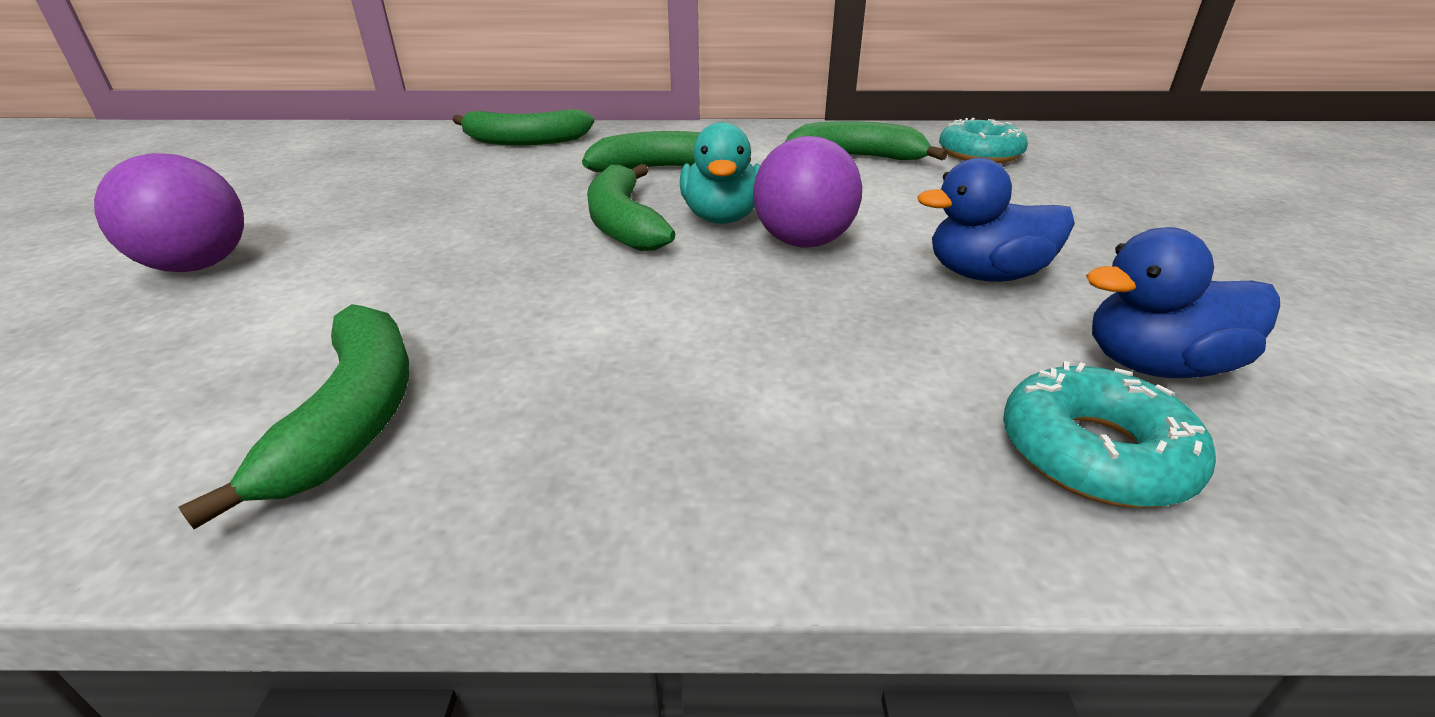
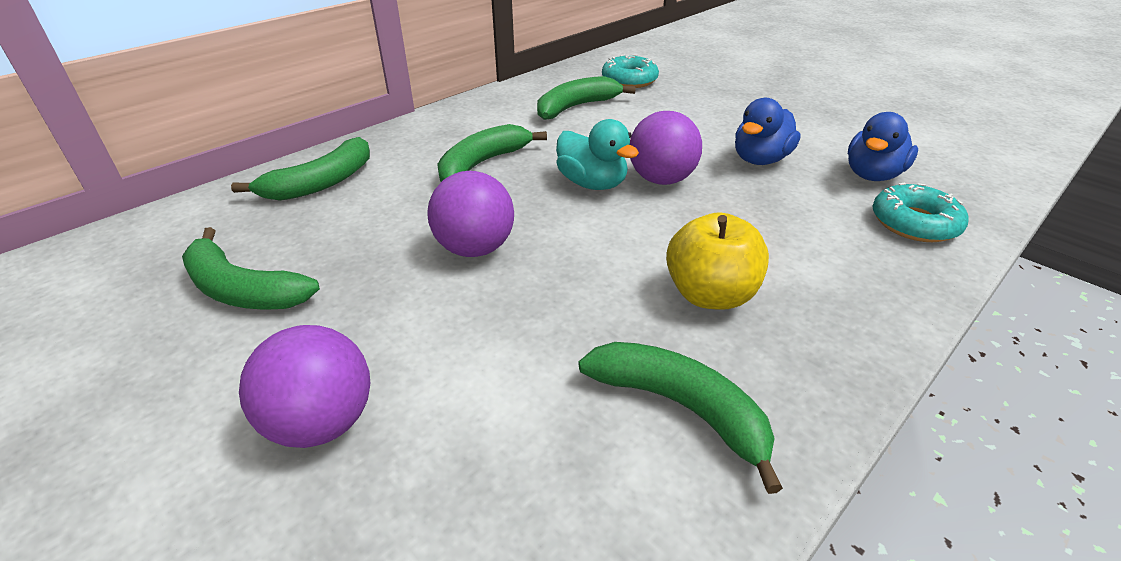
camera: 45 degrees left, 5 degrees up
green banana [587,164,675,251] -> green banana moved to [182,227,320,310]
none -> purple ball [428,171,514,257]
none -> yellow apple [666,213,769,310]

